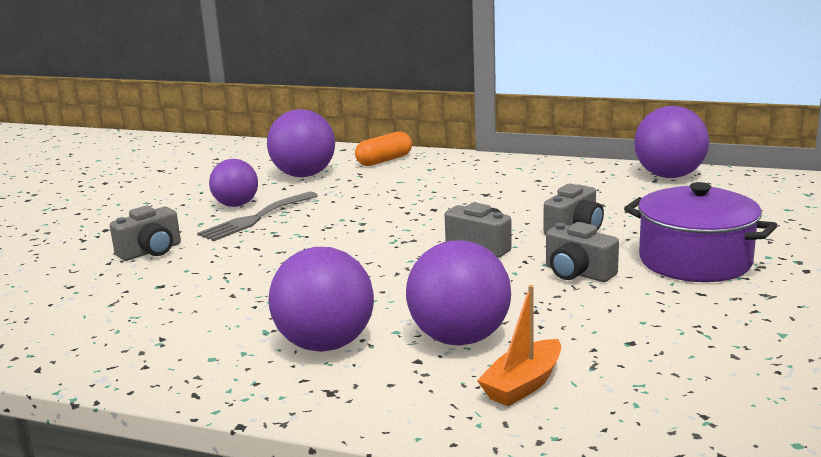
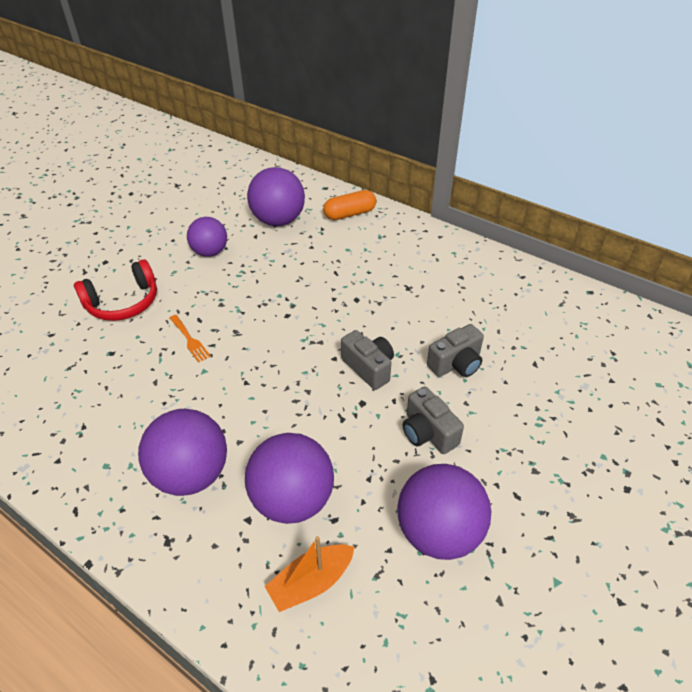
camera: 15 degrees right, 25 degrees up
grey camera [110,206,181,261] -> red headphones [74,259,157,321]
grey fork [197,192,318,241] -> none
purple pot [624,182,778,282] -> none
purple ball [634,106,709,178] -> purple ball moved to [397,464,491,560]
none -> orange fork [170,315,211,363]

